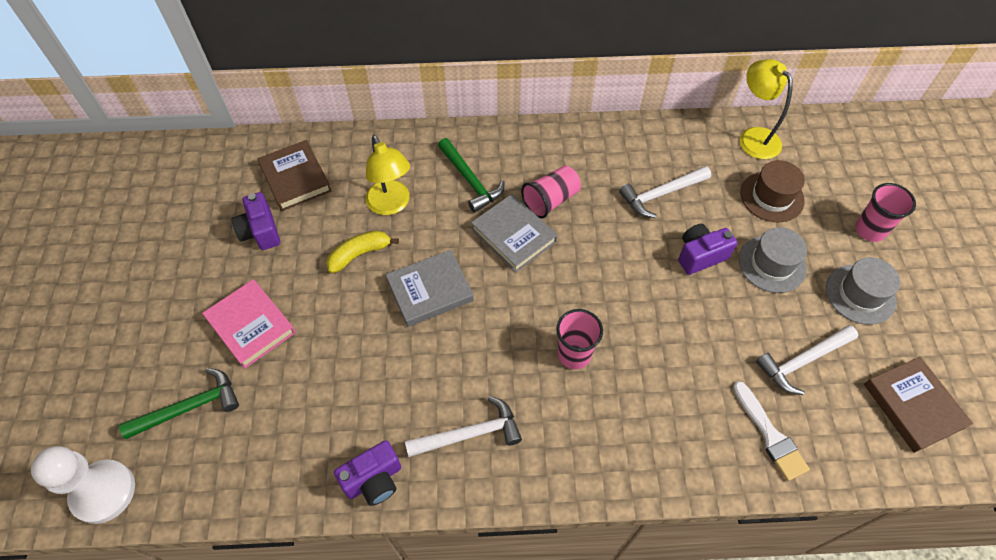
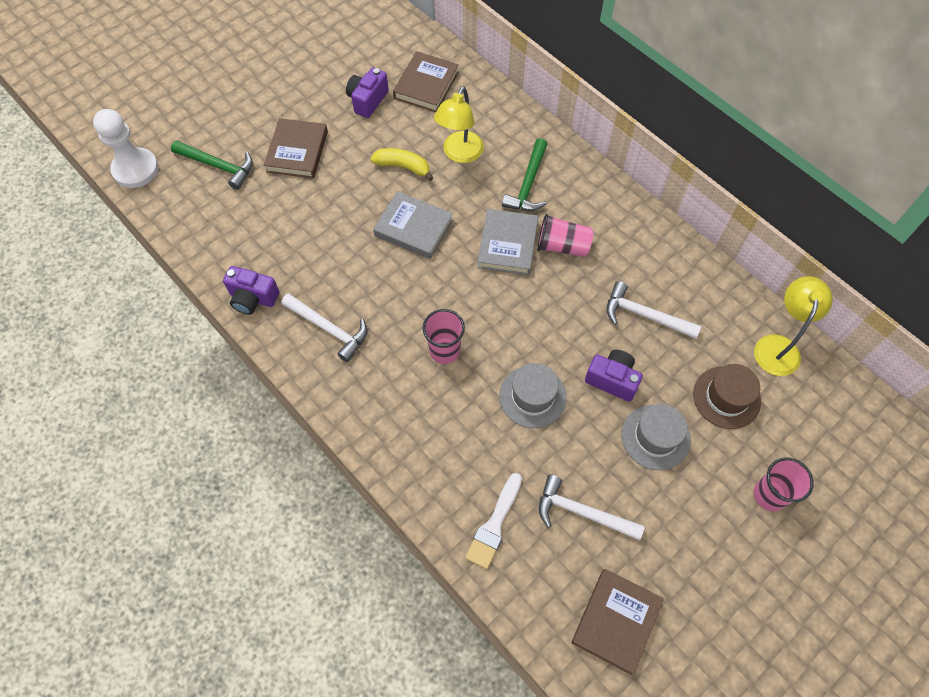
camera: 50 degrees right, 5 degrees up
pink book [202,279,296,369] -> brown book [264,118,328,178]
grey hat [826,257,900,325] -> grey hat moved to [499,363,567,428]

